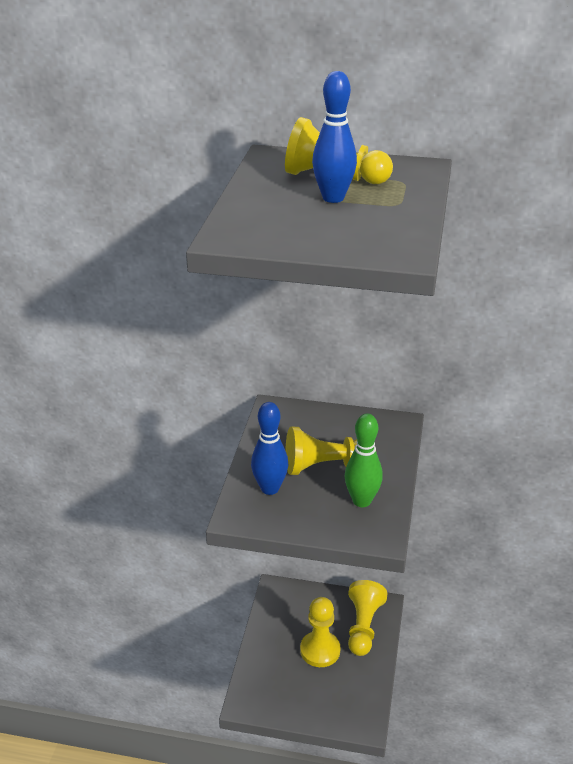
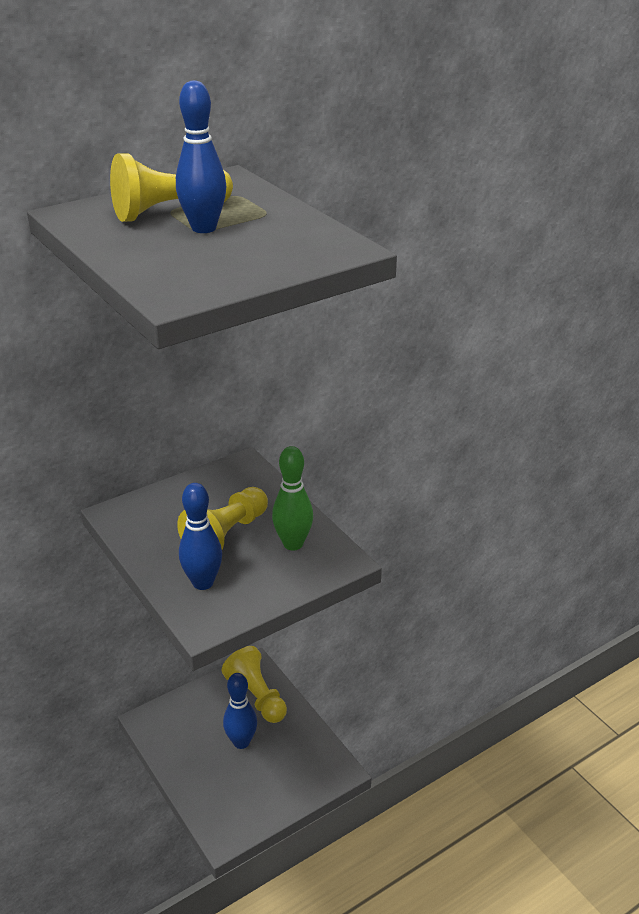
camera: 45 degrees left, 0 degrees up
yellow pawn [300,597,340,667] -> blue bowling pin [223,673,257,749]

